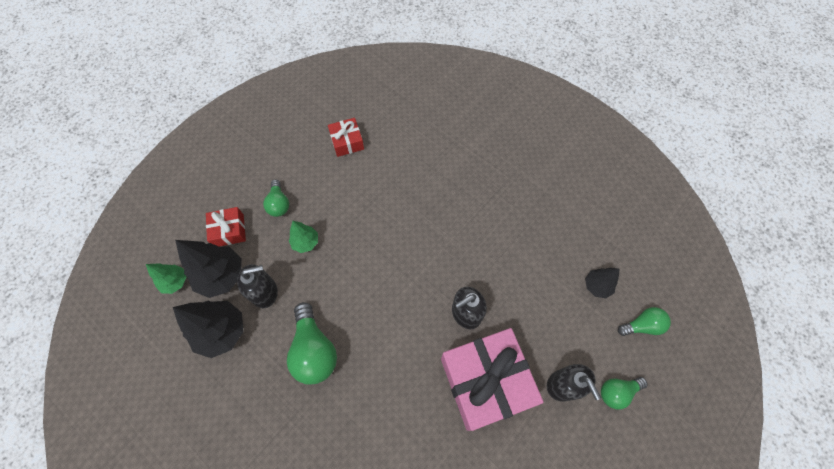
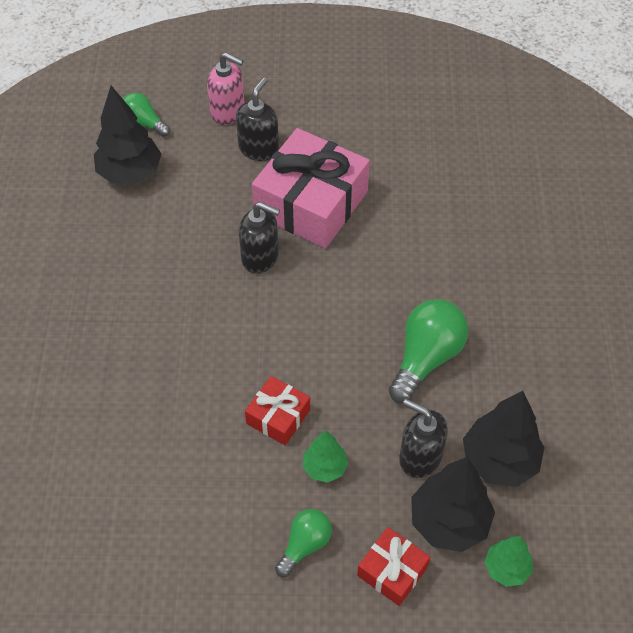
camera: 130 degrees left, 10 degrees down
red gift [328,118,364,157] -> red gift moved to [245,376,310,445]
black tree [585,268,619,298] -> black tree [94,86,162,184], size x1.76
green light bulb [601,377,648,409] -> pink soap dispenser [207,52,245,125]

